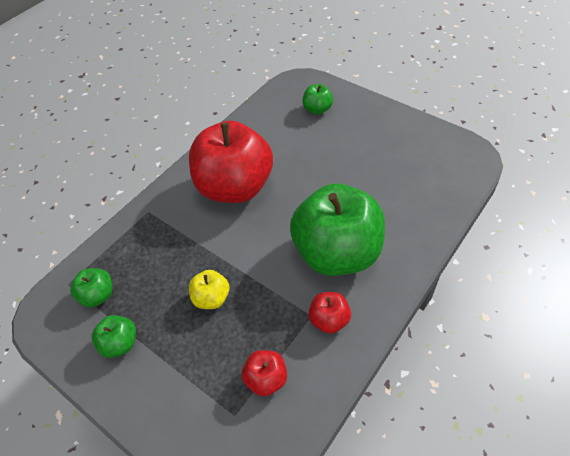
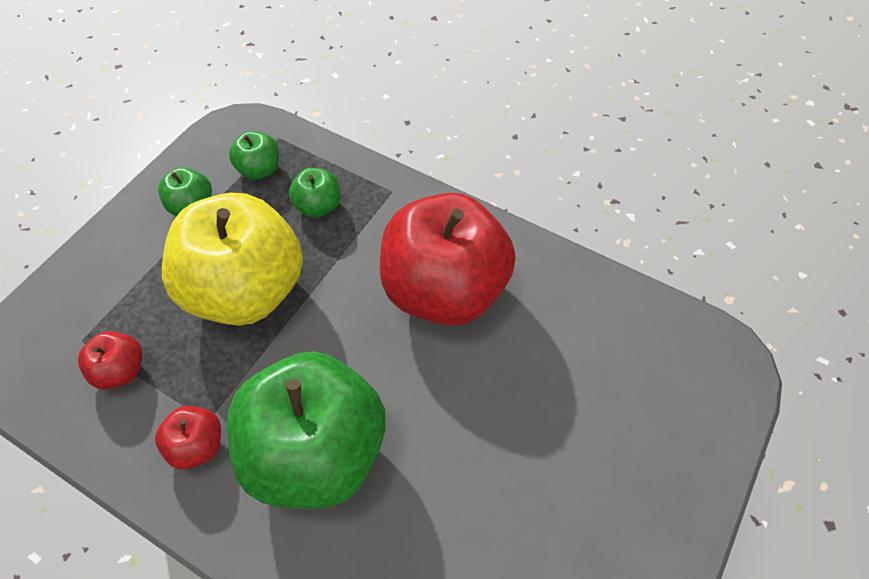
camera: 80 degrees right, 5 degrees up
yellow apple [189,270,229,309] -> yellow apple [162,193,303,326], size x2.36
green apple [302,84,333,115] -> green apple moved to [289,168,340,217]

